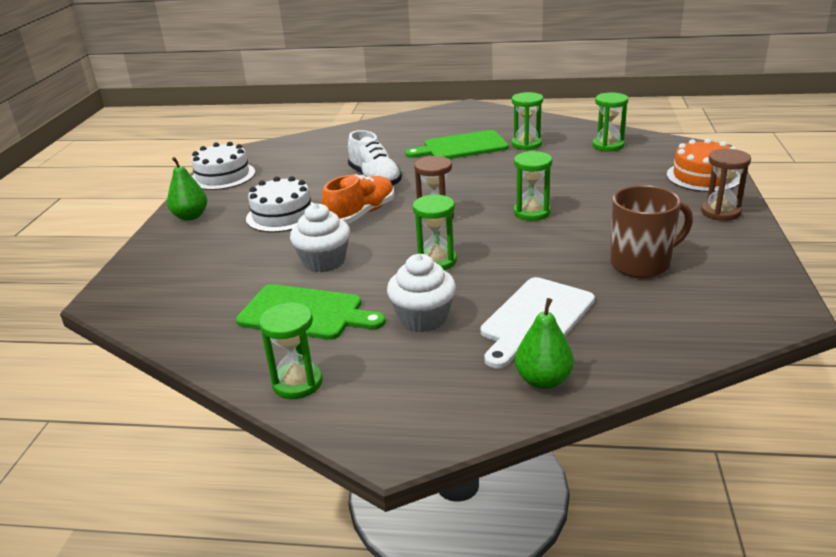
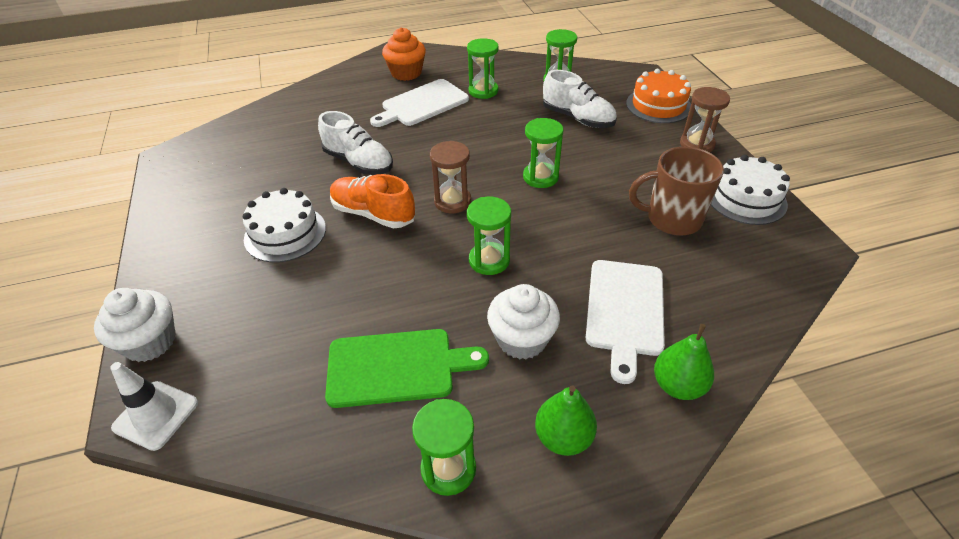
camera: 25 degrees left, 15 degrees up
green pear [167,157,207,221] -> green pear moved to [535,385,597,456]
white cake [191,142,255,190] -> white cake moved to [711,155,790,225]
white cupcake [290,203,350,272] -> white cupcake moved to [94,288,176,362]
orange shoe [322,174,394,224] -> orange shoe turned 75 degrees counterclockwise [330,174,415,228]
green cutting board [405,130,508,159] -> white cutting board [370,79,469,127]
brown mug [610,185,693,278] -> brown mug turned 135 degrees counterclockwise [629,147,724,236]
none -> white traffic cone [110,362,198,451]
none -> orange cupcake [382,27,426,81]
none -> white shoe [543,70,617,128]

